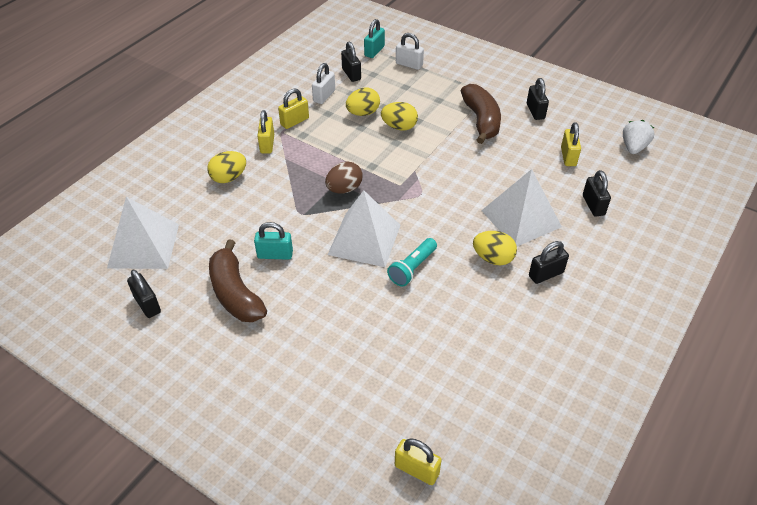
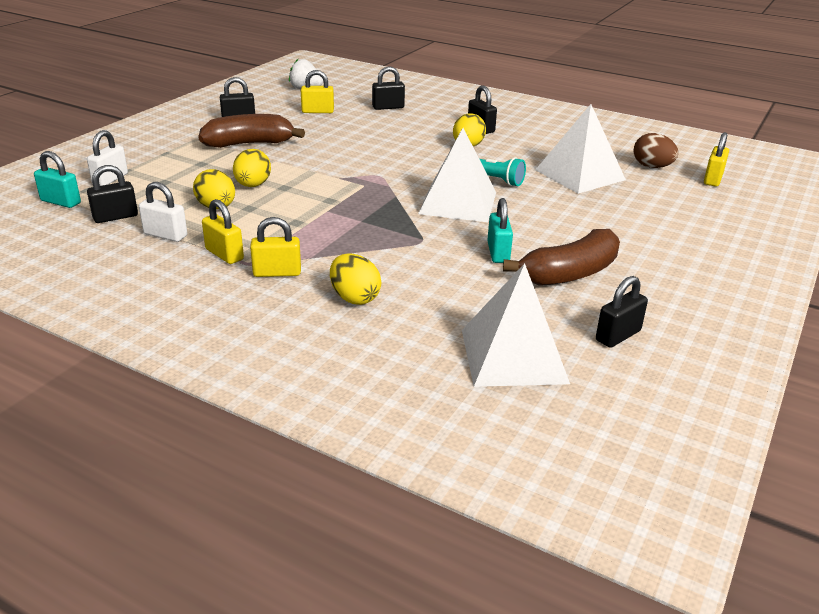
camera: 95 degrees left, 15 degrees down
brown egg [325,161,363,194] -> brown egg moved to [634,133,678,168]
white pyramid [481,169,562,246] -> white pyramid moved to [536,104,626,194]

